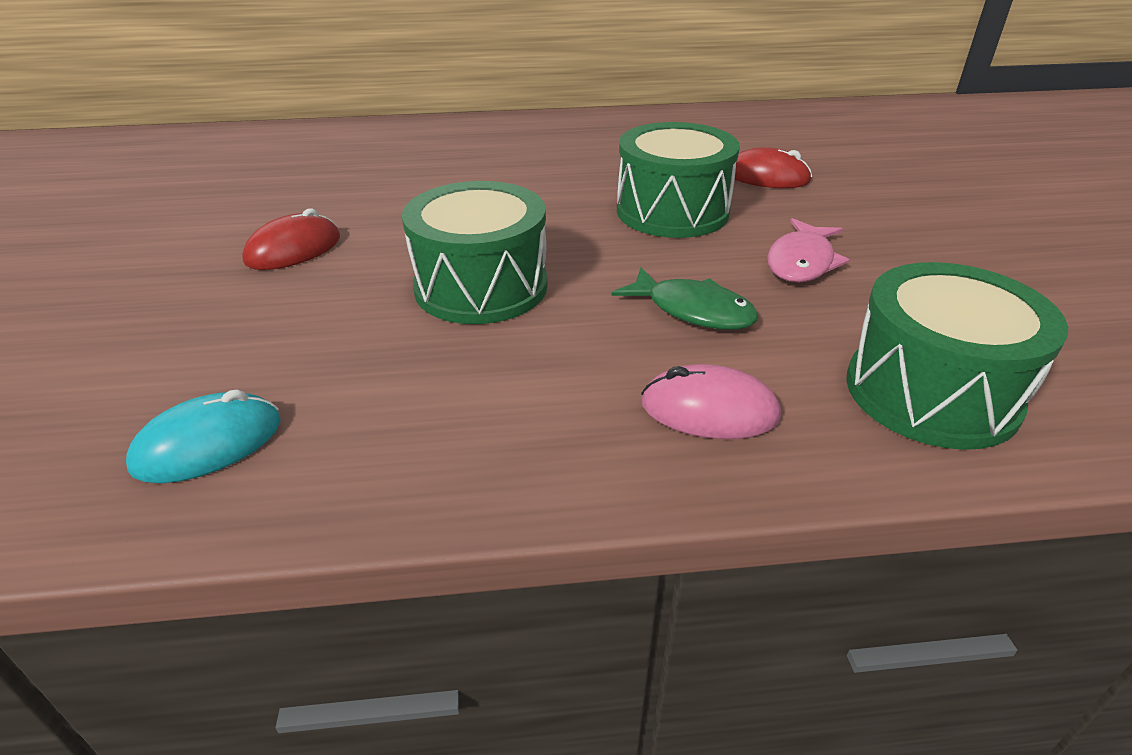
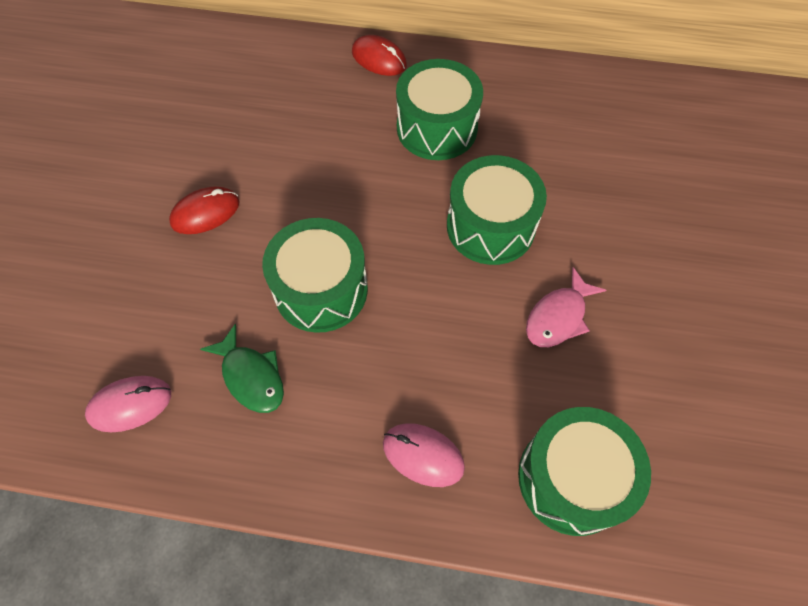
camera: 15 degrees right, 25 degrees up
turquoise mouse [126,390,281,483] -> pink mouse [85,376,171,432]
green fish [612,267,758,330] -> green fish moved to [200,324,284,413]
red mouse [731,147,812,188] -> red mouse moved to [352,35,407,76]
none -> green drum [396,59,483,160]

